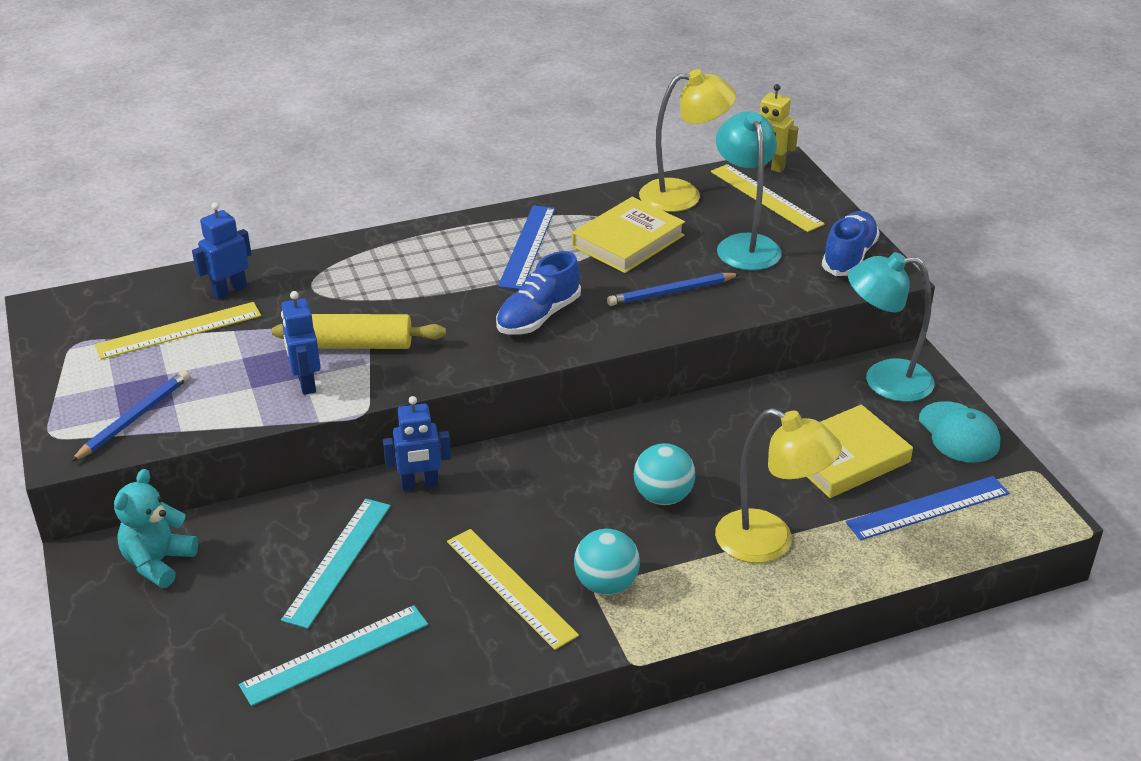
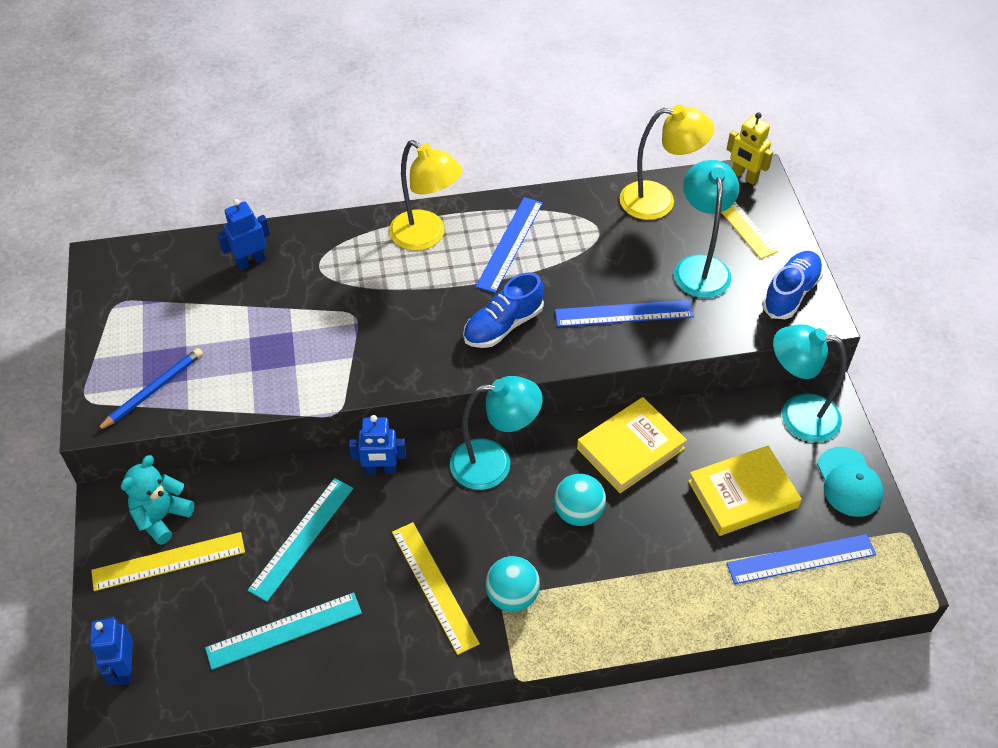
camera: 10 degrees right, 15 degrees up
yellow ruler [95,302,261,360] -> yellow ruler moved to [91,532,245,591]
yellow rolling pin [272,314,446,349] -> none
blue robot [281,291,321,395] -> blue robot moved to [90,616,133,685]
yellow book [572,197,685,273] -> yellow book moved to [577,397,687,493]
blue pencil [607,273,740,306] -> blue ruler [555,300,694,327]
yellow lamp [715,408,842,563] -> yellow lamp moved to [389,140,462,251]
none -> turquoise lamp [450,376,542,490]

